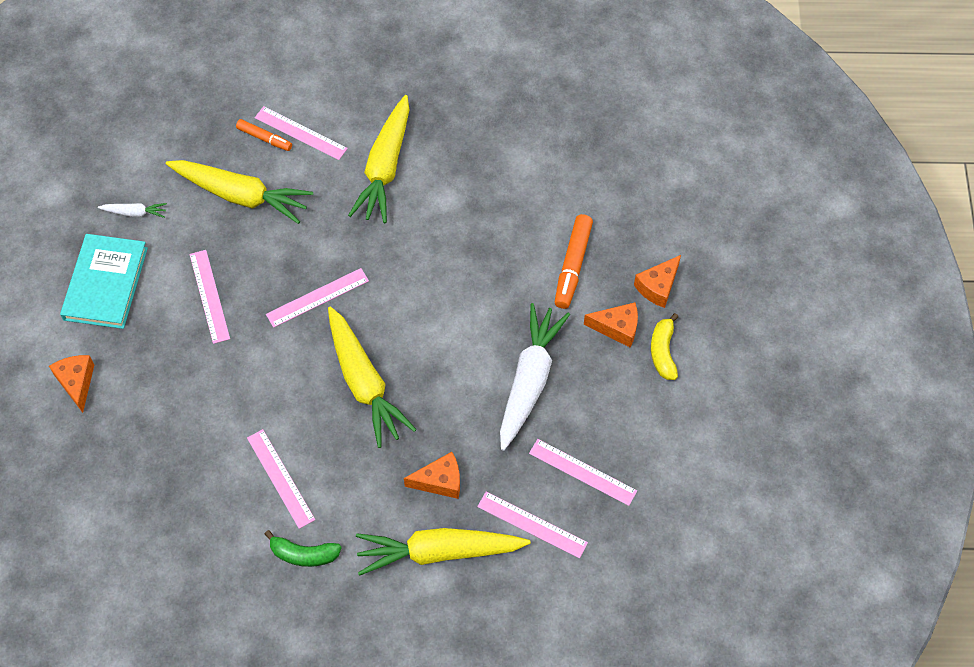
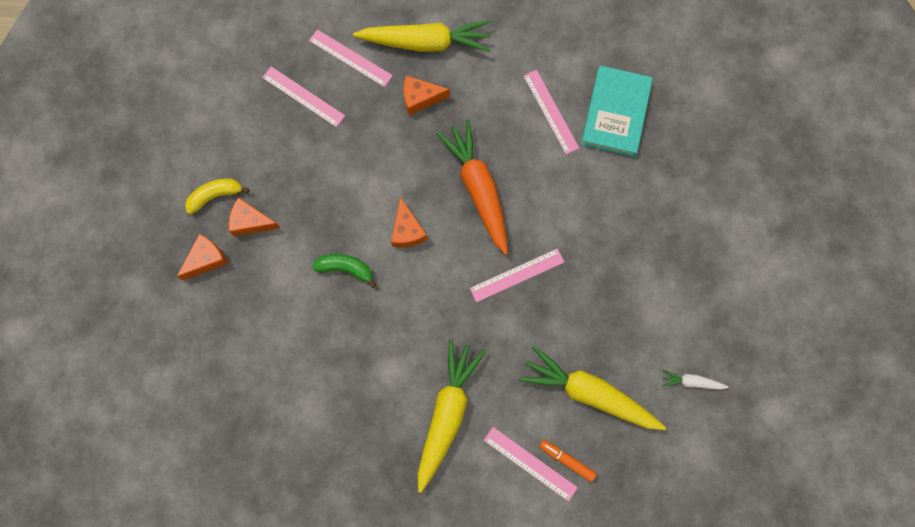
camera: 175 degrees left, 15 degrees up
orange cheese [49,355,94,413] -> orange cheese moved to [391,197,428,247]
turquoise book [60,234,148,329] -> turquoise book moved to [581,65,653,157]
pink ruler [189,250,230,344] -> none
green banana [265,530,342,567] -> green banana moved to [312,254,376,288]
yellow carrot [328,306,417,448] -> orange carrot [436,120,508,255]
white carrot [500,303,570,451] -> none
orange marker [555,214,593,309] -> none
yellow banana [651,313,678,380] -> yellow banana turned 120 degrees counterclockwise [185,178,249,214]

